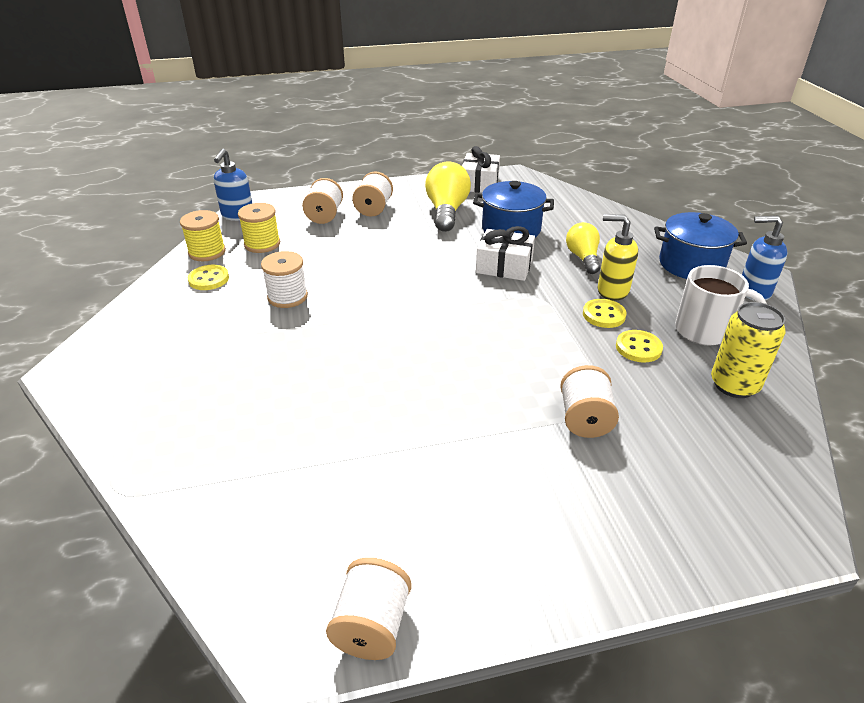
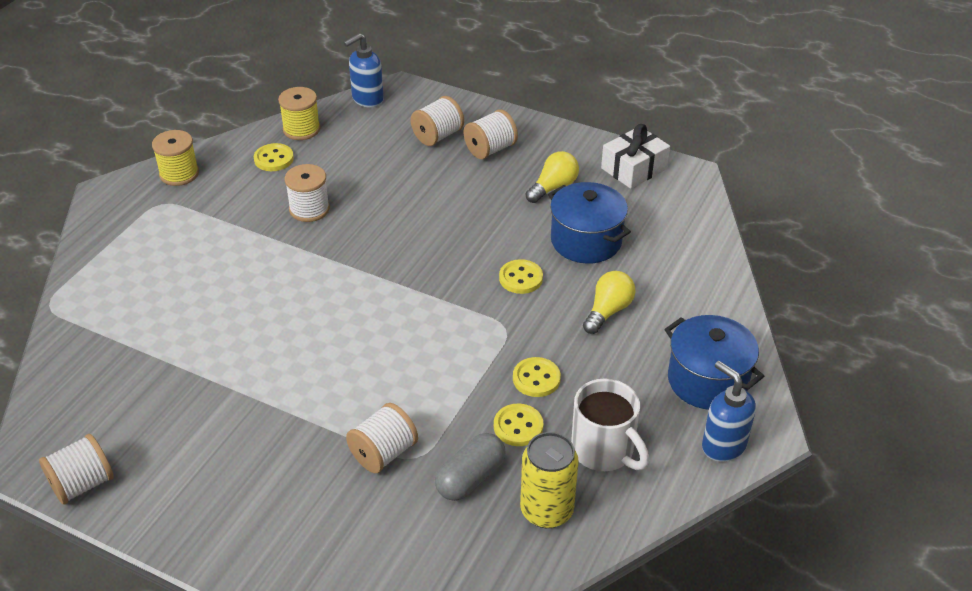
camera: 40 degrees right, 5 degrees up
yellow spool [238,203,280,253] -> yellow spool moved to [152,130,199,186]
yellow light bulb [425,161,471,232] -> yellow light bulb [526,151,579,203], size x0.65
white gift [476,226,535,281] -> yellow button [499,259,543,294]
yellow soap dispenser [598,214,638,301] -> none
none -> grey capsule [435,433,506,501]

